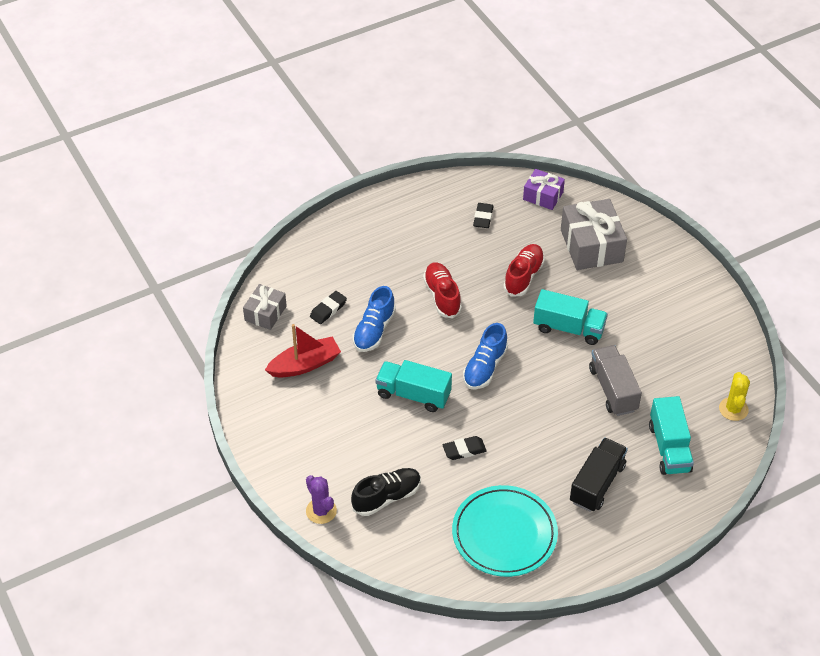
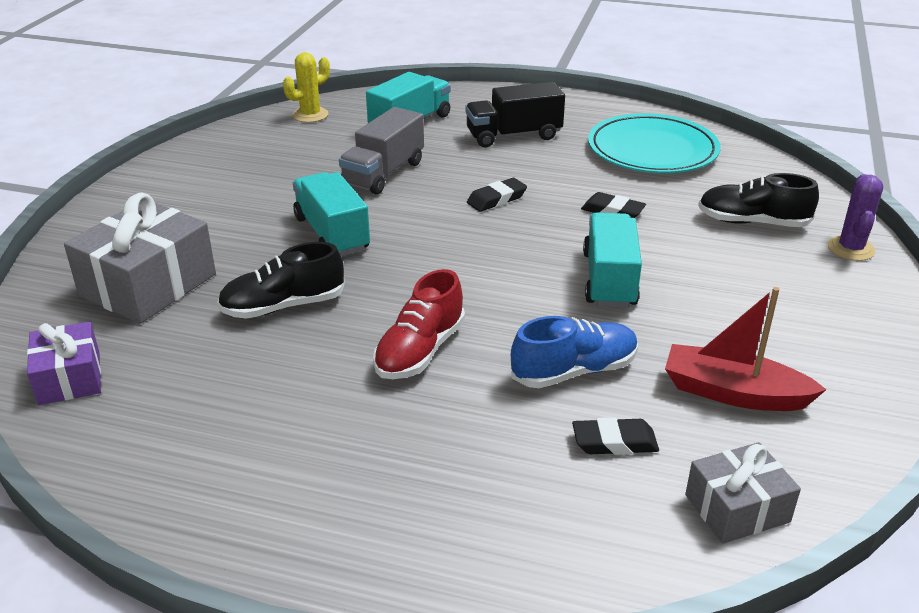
camera: 135 degrees left, 15 degrees down
turquoise truck [376,360,452,412] -> turquoise truck turned 150 degrees counterclockwise [583,212,642,308]
blue shoe [463,323,508,390] -> none
black eraser [473,203,494,228] -> black eraser moved to [467,178,527,212]
red shoe [503,244,545,297] -> black shoe [217,242,345,319]

